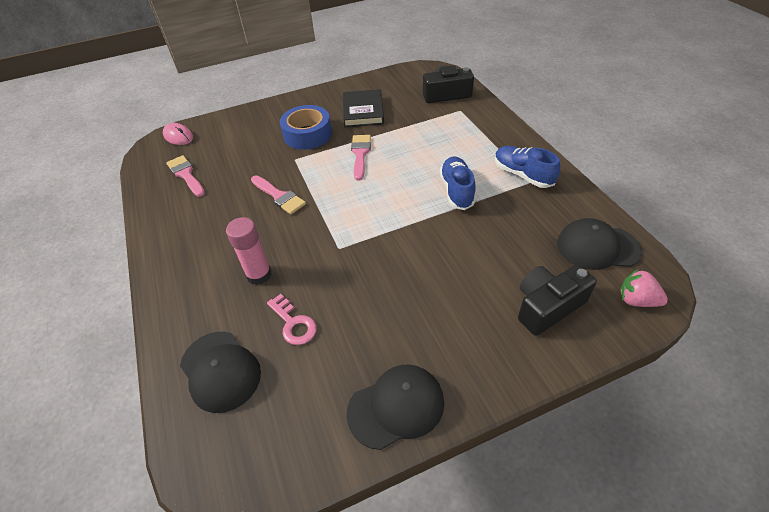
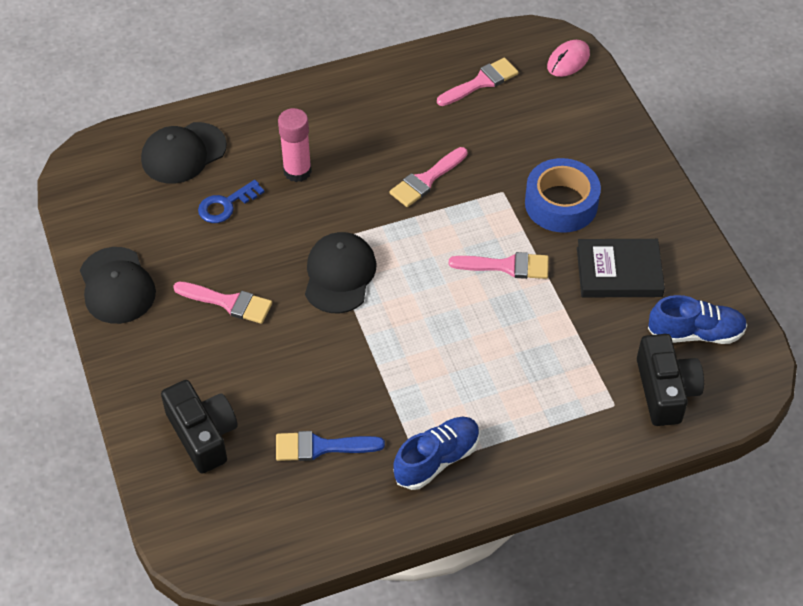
camera: 90 degrees right, 5 degrees up
pink key [267,294,317,345] -> blue key [198,180,264,223]
blue shoe [440,157,476,210] -> blue shoe moved to [648,295,747,344]
black cap [557,218,642,270] -> black cap moved to [305,232,376,313]
pink strawberry [620,269,668,307] -> none
none -> pink brush [173,282,272,324]
none -> blue brush [276,431,385,461]

